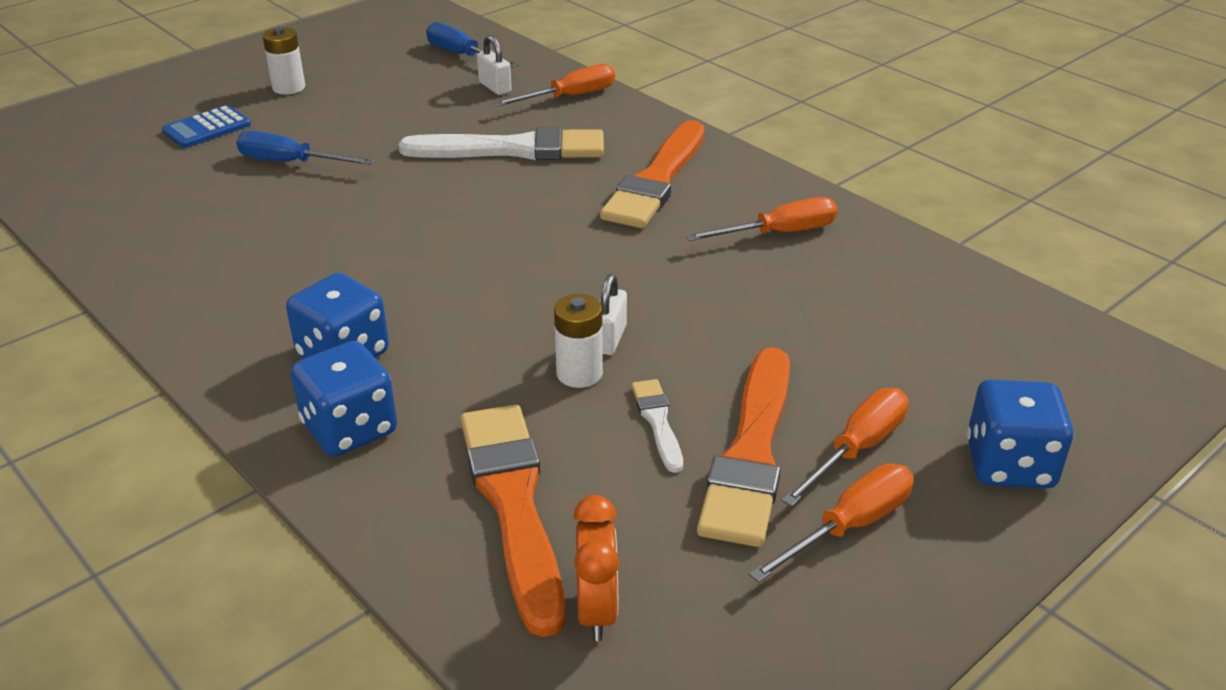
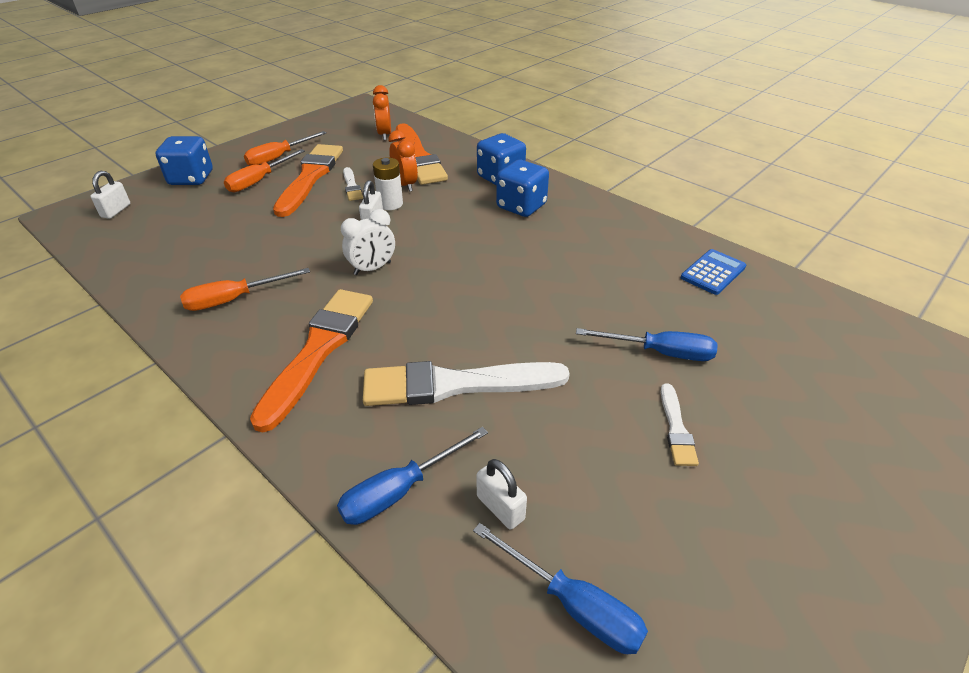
camera: 175 degrees right, 5 degrees up
blue calculator [162,105,251,148] -> blue calculator moved to [681,249,746,295]
white battery [262,27,305,95] -> none
orange screwdriver [493,64,615,107] -> blue screwdriver [337,427,488,525]
none -> white padlock [90,171,130,219]
none -> white clock [341,209,395,275]
none -> orange clock [388,130,418,192]
none -> white brush [661,383,699,466]

